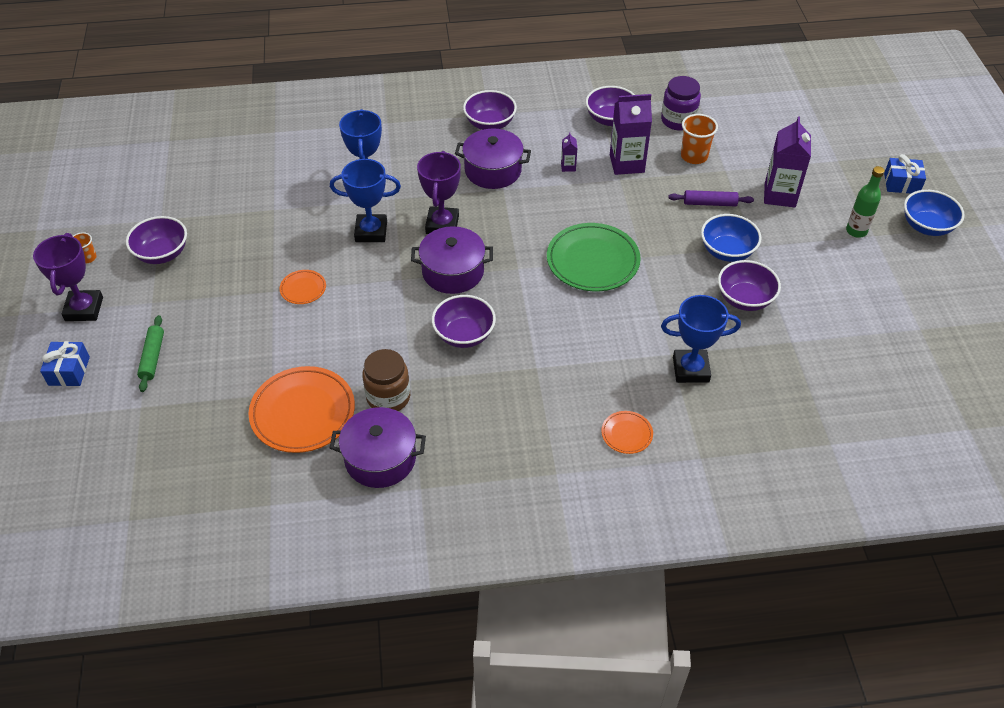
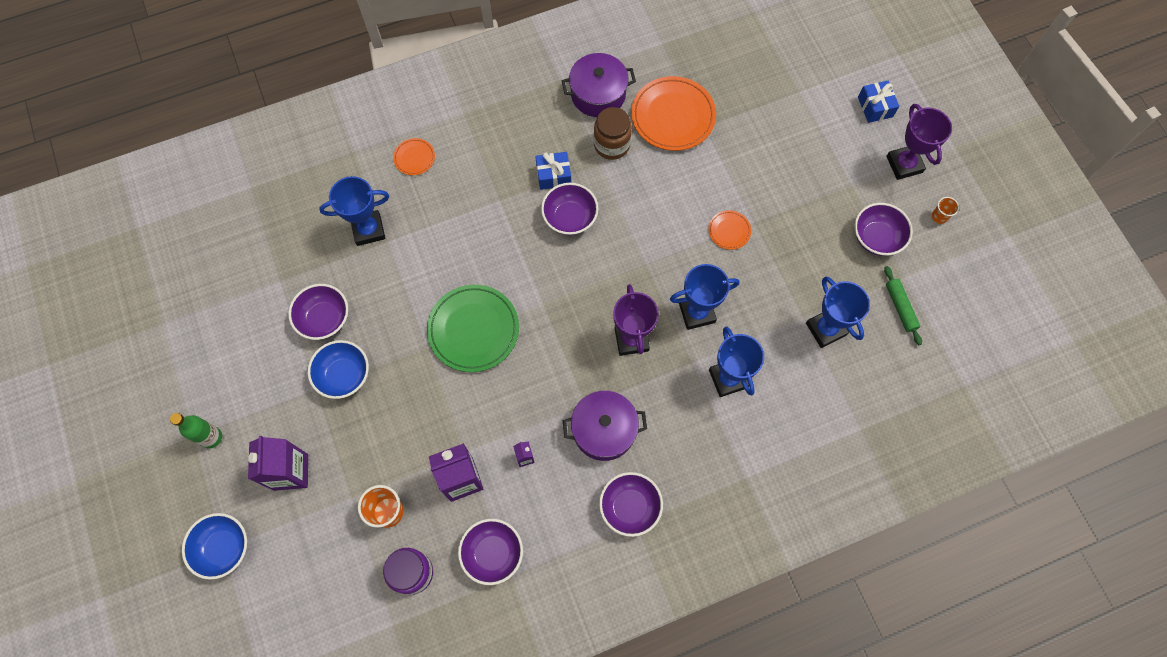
camera: 165 degrees right, 20 degrees up
green rolling pin [137,315,164,392] -> green rolling pin moved to [884,266,922,345]
purple pot [411,226,493,294] -> none
purple rolling pin [668,190,754,206] -> none
blue gift [884,154,926,193] -> blue gift moved to [535,152,571,190]
blue bowl [904,190,965,236] -> blue bowl moved to [182,513,247,580]
none -> blue trophy [806,276,870,348]

